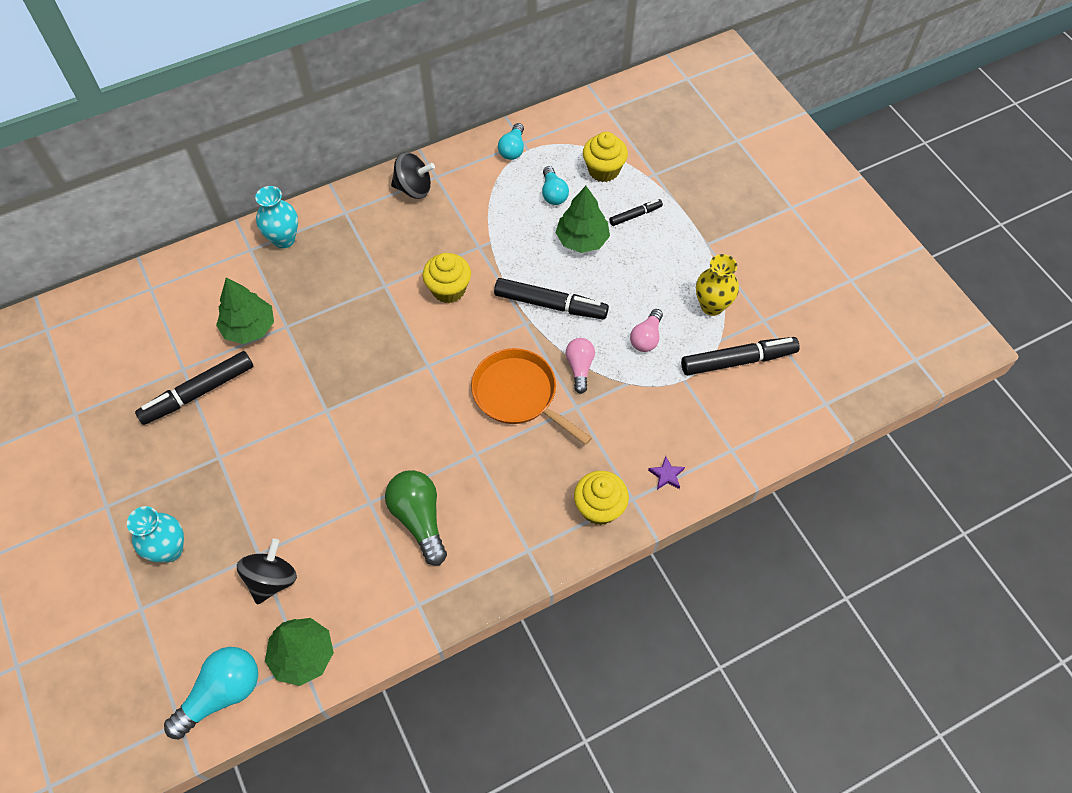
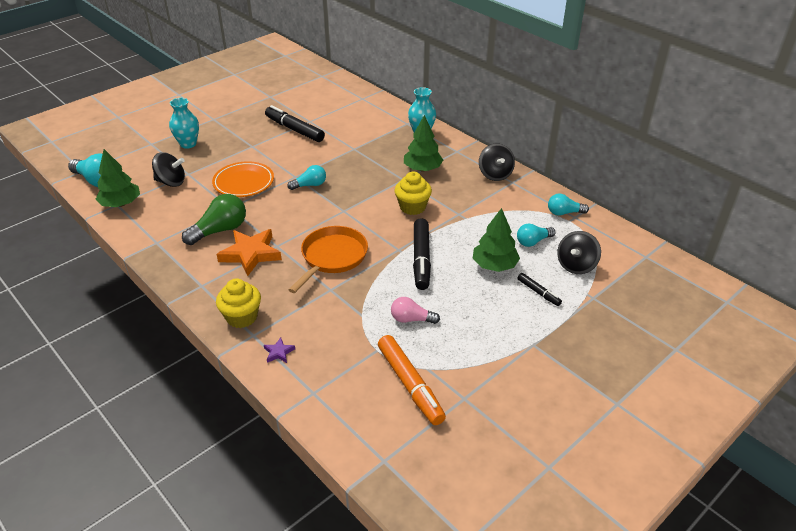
camera: 75 degrees right, 20 degrees down
green tree [216,278,274,344] -> green tree moved to [404,115,443,171]
pink light bulb [566,338,595,394] -> none
yellow cupcake [583,132,628,182] -> black spinning top [557,231,601,274]
black marker [681,337,800,375] -> orange marker [378,335,446,425]
yellow vase [696,254,739,316] -> none
none -> orange plate [212,161,274,197]
none -> orange star [216,229,282,276]
none -> turquoise light bulb [287,165,326,190]

